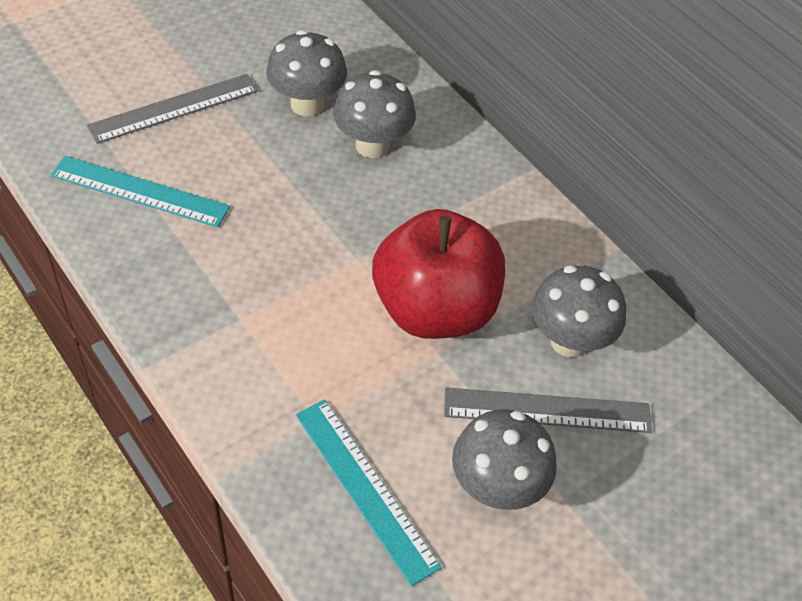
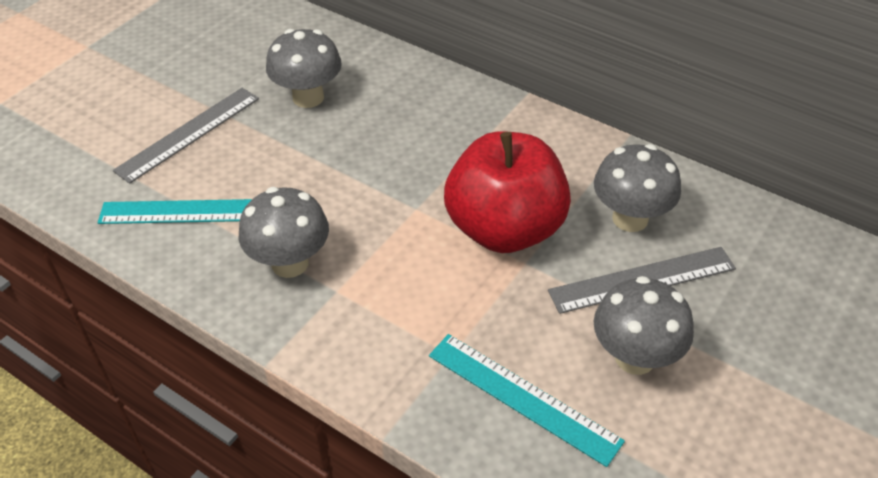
camera: 15 degrees left, 5 degrees down
grey mushroom [333,70,416,158] -> grey mushroom moved to [239,187,329,278]

